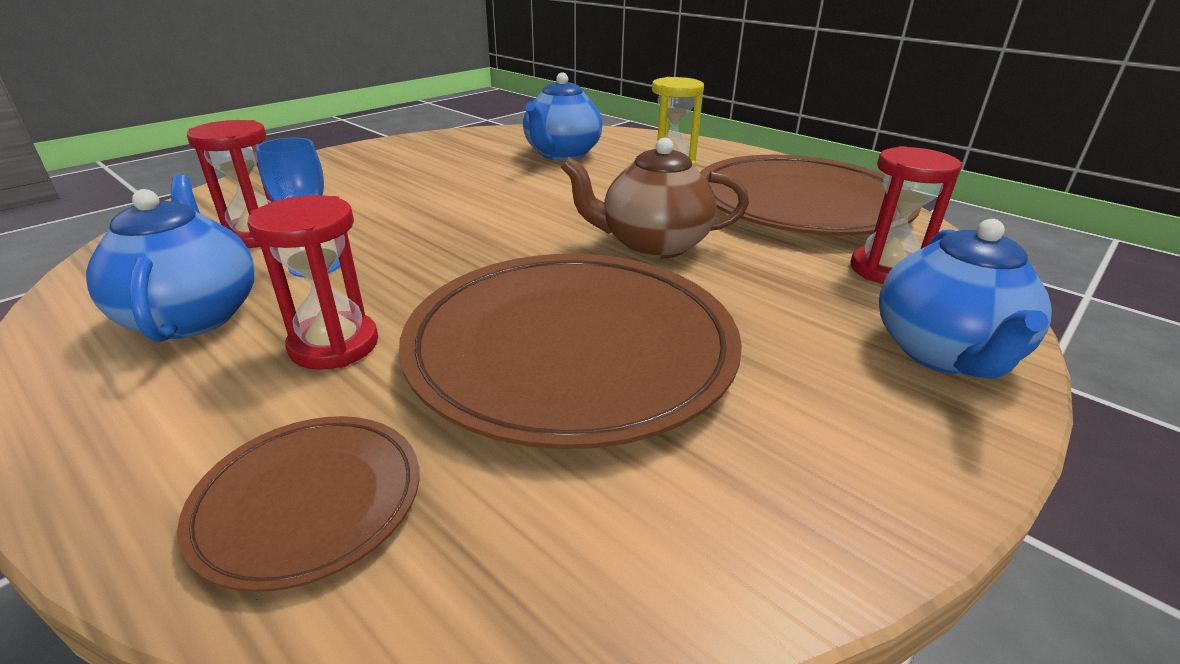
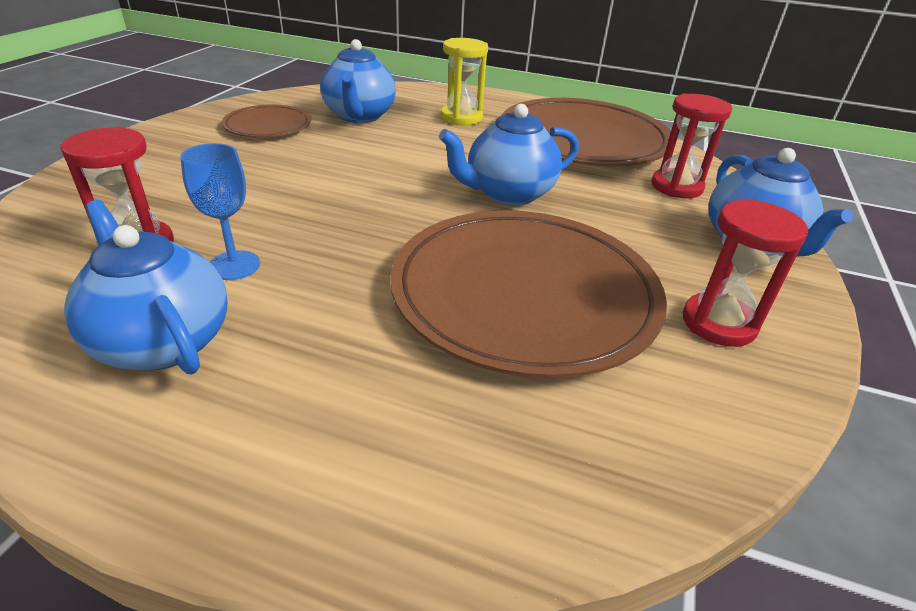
camera: 25 degrees left, 5 degrees up
brown plate [177,416,419,592] -> brown plate moved to [222,105,311,138]
red hourglass [247,195,378,370] -> red hourglass moved to [683,199,809,347]
brown teapot [560,138,749,259] -> blue teapot [439,104,579,205]

